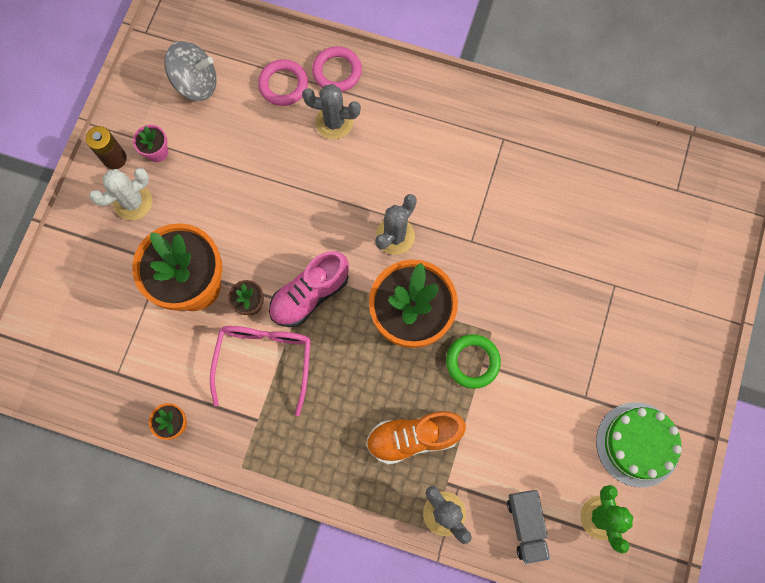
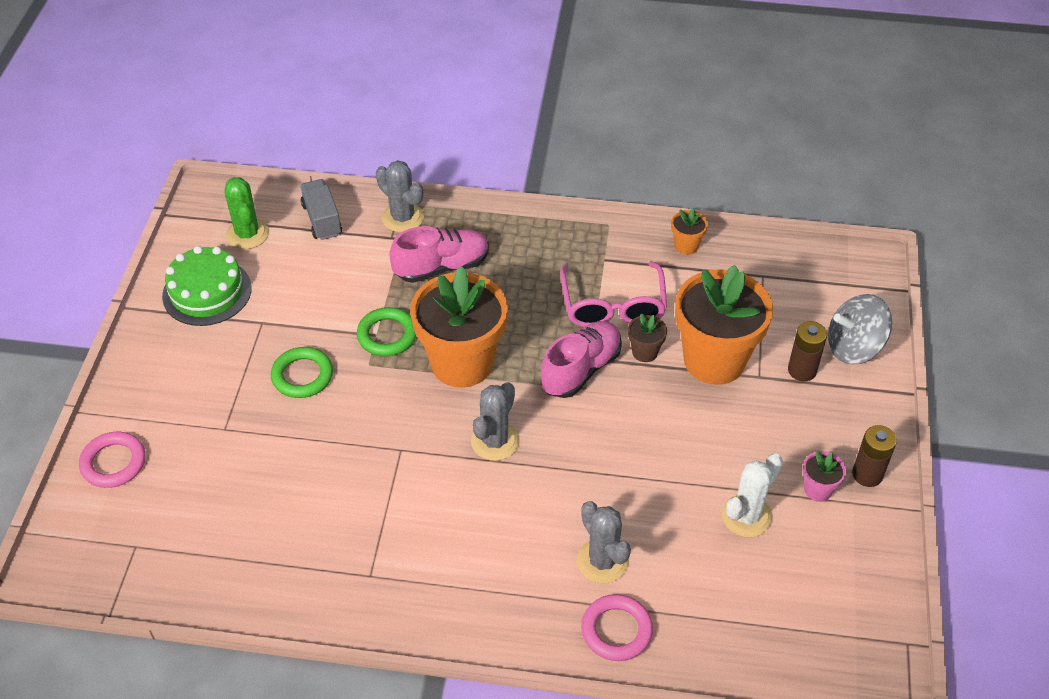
camera: 170 degrees right, 25 degrees down
white cactus [89,168,152,220] -> white cactus moved to [722,453,783,538]
grey spinning top [164,41,217,101] -> grey spinning top moved to [828,294,892,365]
pink ring [258,59,308,106] -> pink ring moved to [79,432,146,488]
grey cactus [302,84,361,139] -> grey cactus turned 60 degrees clockwise [577,501,631,584]
orange shoe [366,411,466,465] -> pink shoe [390,226,489,283]
none -> green ring [271,347,333,398]
none -> brown battery [788,321,827,381]

